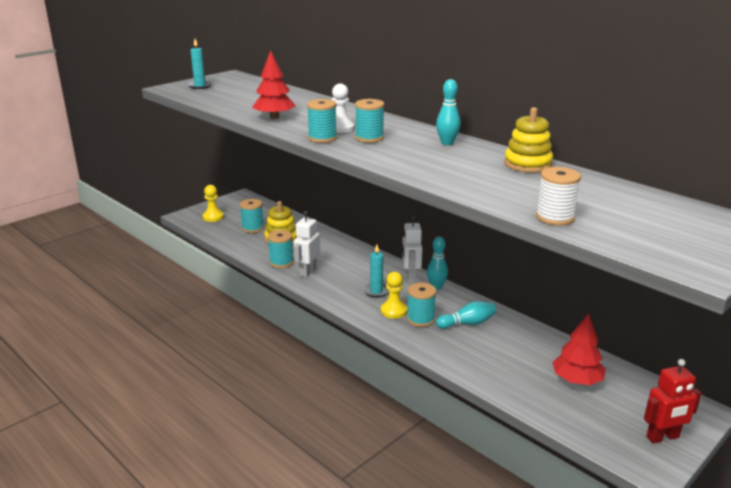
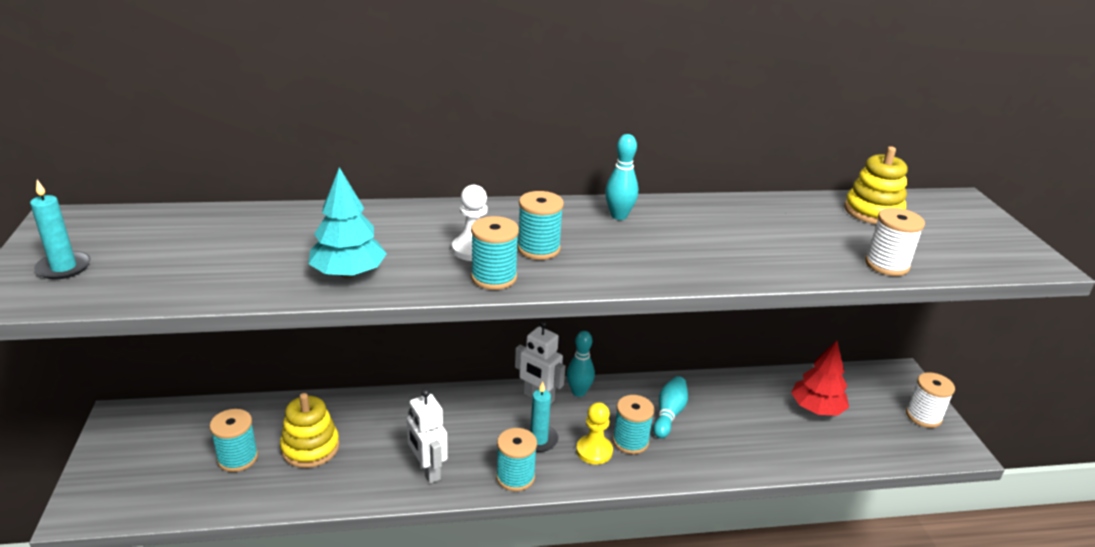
camera: 55 degrees left, 5 degrees up
yellow pawn [202,185,224,222] -> none
red tree [252,50,296,119] -> turquoise tree [308,167,387,278]
turquoise spool [268,230,294,268] -> turquoise spool moved to [496,428,537,491]
yellow stacking toy [504,107,553,173] -> yellow stacking toy moved to [844,146,908,224]
red robot [644,359,702,444] -> white spool [906,372,955,428]

